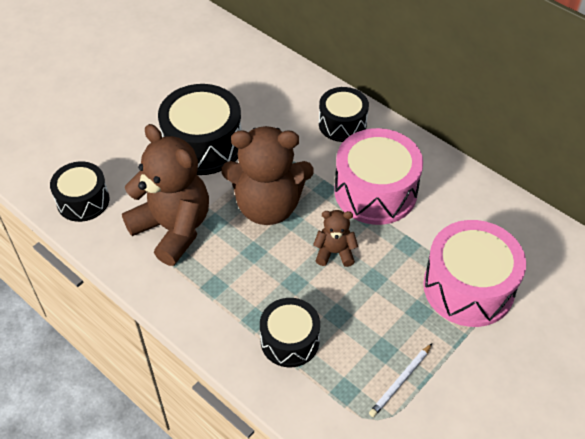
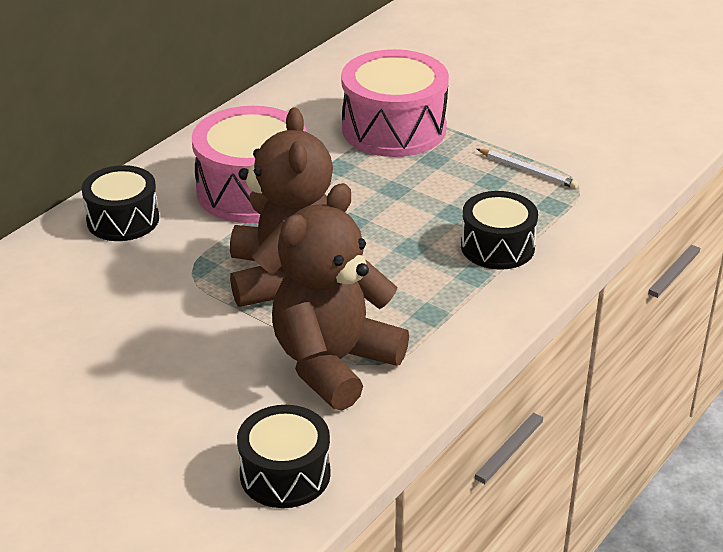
camera: 95 degrees left, 15 degrees down
black drum [158,84,242,175] -> none
brown teddy bear [313,210,358,267] -> none

